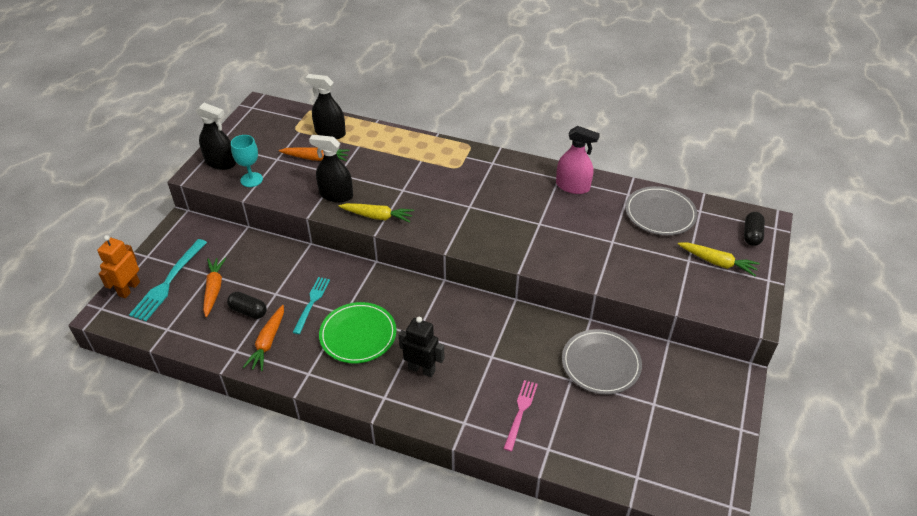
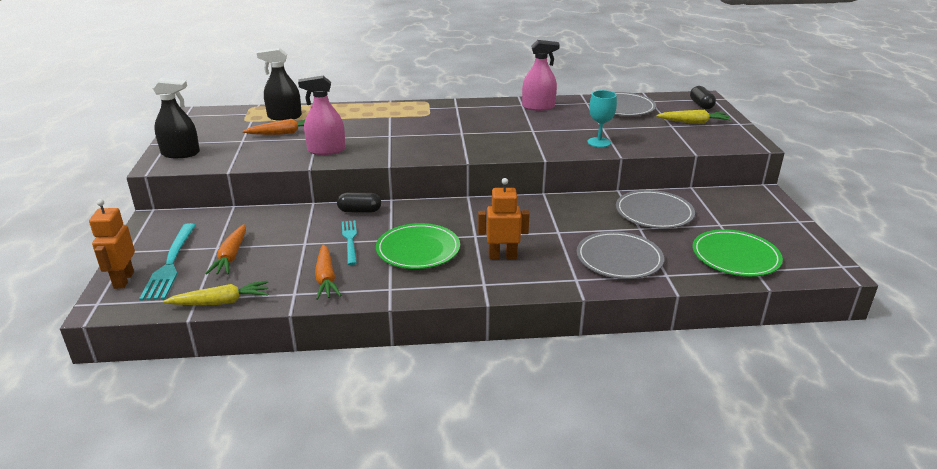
camera: 25 degrees left, 15 degrees down
orange carrot [203,257,226,317] -> orange carrot turned 150 degrees counterclockwise [205,224,246,274]
black capsule [227,292,267,319] -> black capsule moved to [337,193,381,213]
turquoise goblet [231,135,263,187] -> turquoise goblet moved to [587,90,617,148]
black spray bottle [309,135,353,203] -> pink spray bottle [298,76,345,155]
yellow carrot [339,203,414,223] -> yellow carrot moved to [163,281,269,305]
black robot [399,317,444,377] -> orange robot [478,178,530,259]
pink fork [503,380,538,452] -> grey plate [577,231,664,279]
none -> green plate [692,229,783,277]

